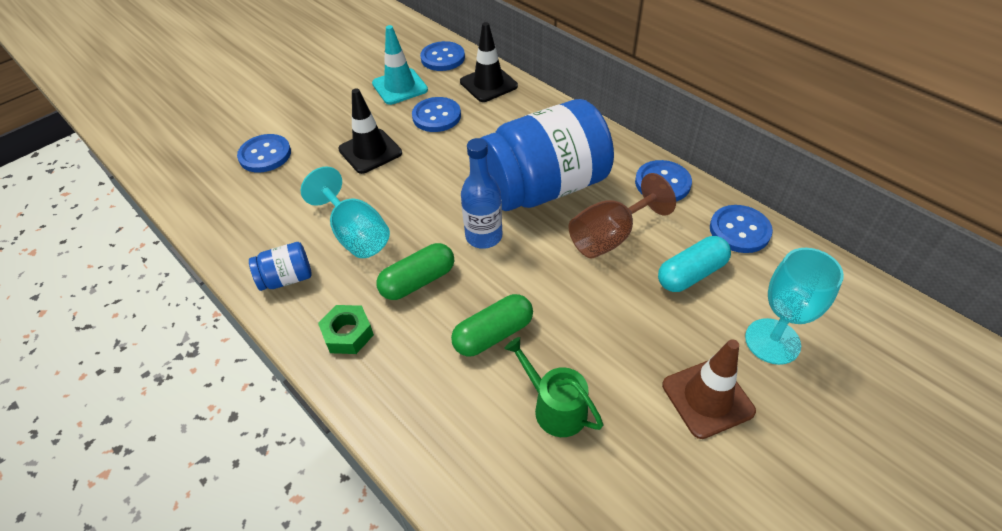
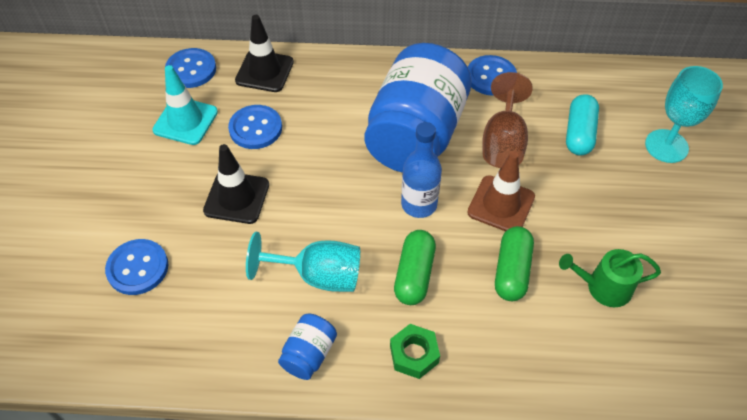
camera: 45 degrees left, 5 degrees up
brown traffic cone [662,339,756,439] -> brown traffic cone moved to [467,152,535,231]
blue button [710,205,773,253] -> none

